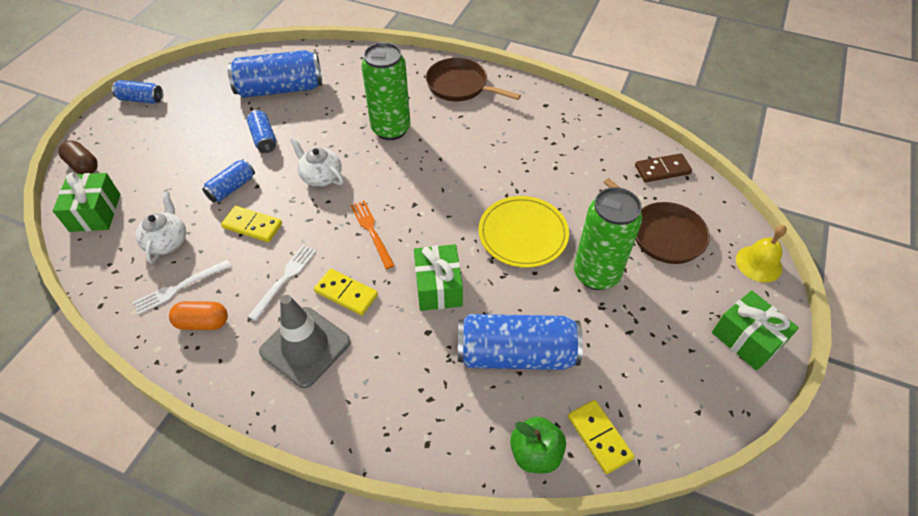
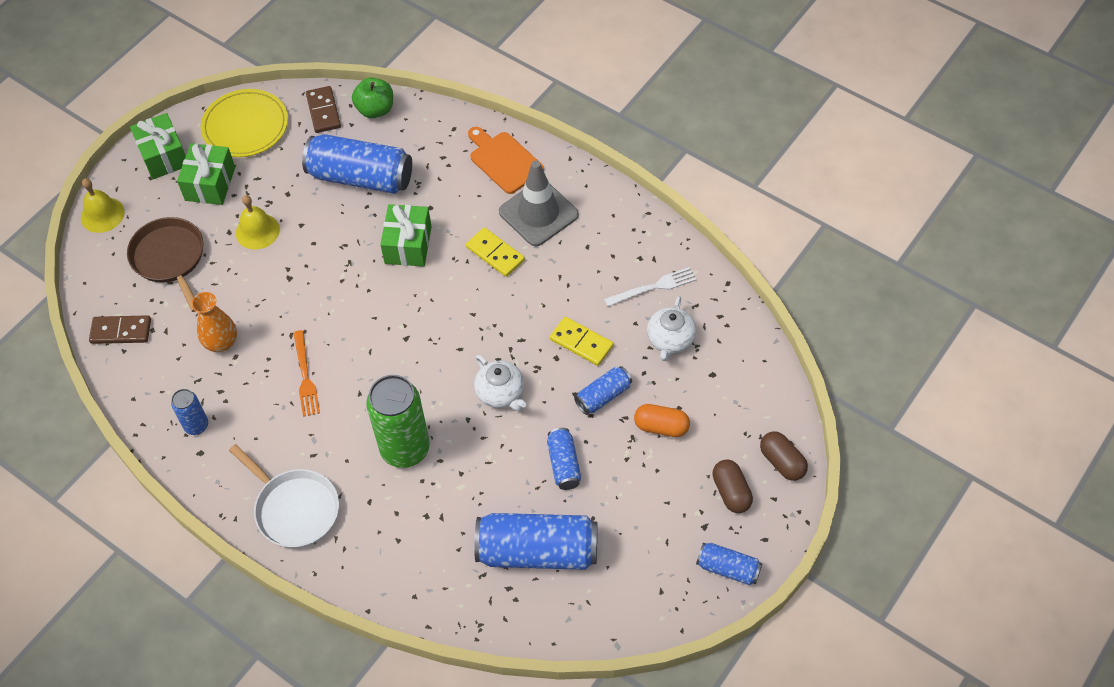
camera: 165 degrees left, 5 degrees up
green gift [53,172,120,232] -> green gift moved to [177,143,235,205]
orange capsule [169,301,228,330] -> orange capsule moved to [634,404,690,437]
white fork [248,245,316,321] -> none
orange fork [350,200,395,269] -> orange fork moved to [293,330,320,417]
brown pan [426,58,521,101] -> white pan [229,444,339,548]
yellow plate [479,196,569,268] -> yellow plate moved to [201,89,288,157]
yellow domino [568,400,635,474] -> brown domino [306,86,341,133]
green can [574,187,642,290] -> yellow bell [236,195,280,250]
none -> blue can [171,389,208,435]
none -> orange vase [192,292,237,352]
none -> orange cutting board [468,127,544,194]
none -> brown capsule [712,459,753,513]

